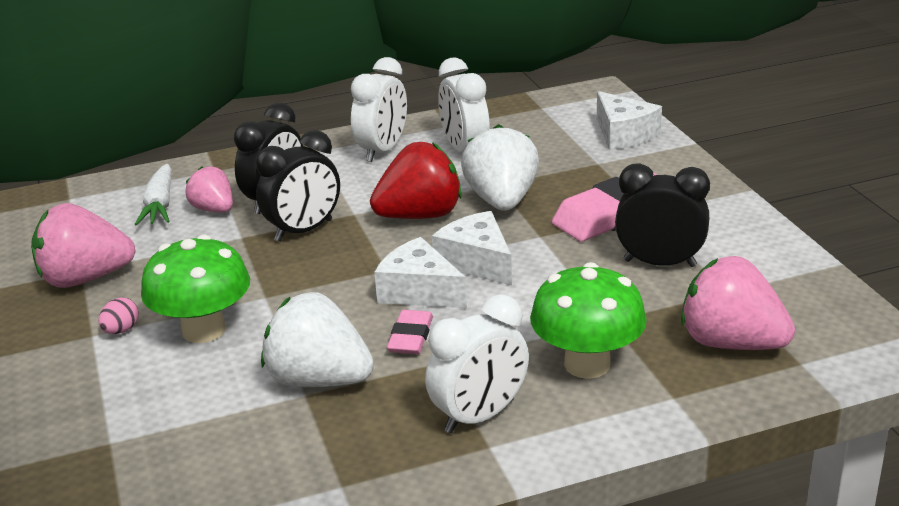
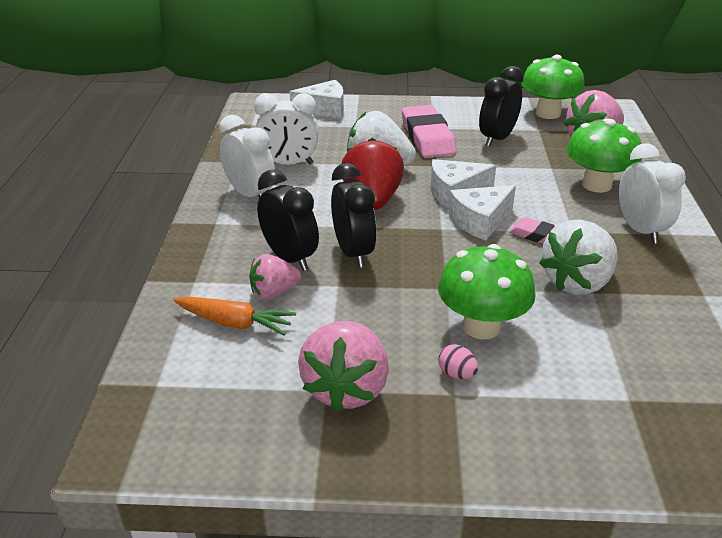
camera: 70 degrees left, 5 degrees up
white carrot [135,164,172,225] -> orange carrot [174,296,296,336]
none -> green mushroom [521,55,585,119]

